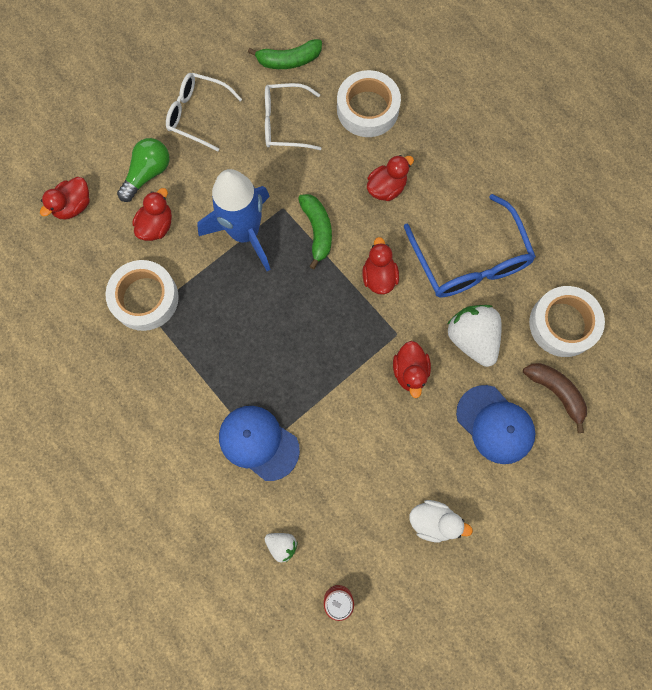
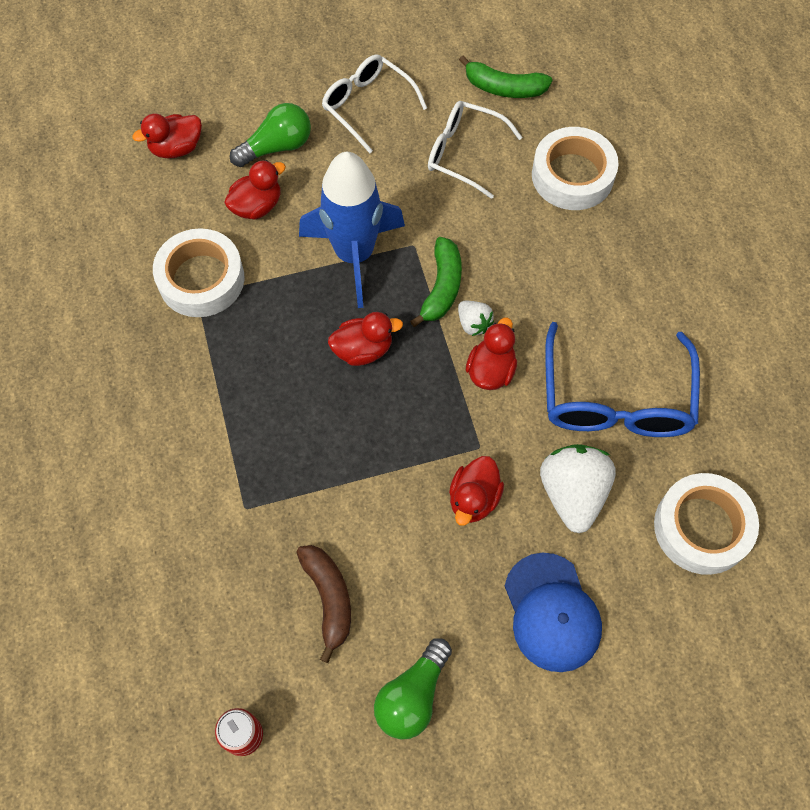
camera: 25 degrees right, 10 degrees down
blue cap [219,406,300,481] -> none
white strawberry [265,533,298,562] -> white strawberry moved to [458,301,494,336]
red duck [367,155,414,201] -> red duck moved to [328,312,403,366]
white duck [410,500,473,542] -> green light bulb [374,638,452,739]
brown banana [523,363,587,433] -> brown banana moved to [296,545,351,663]

